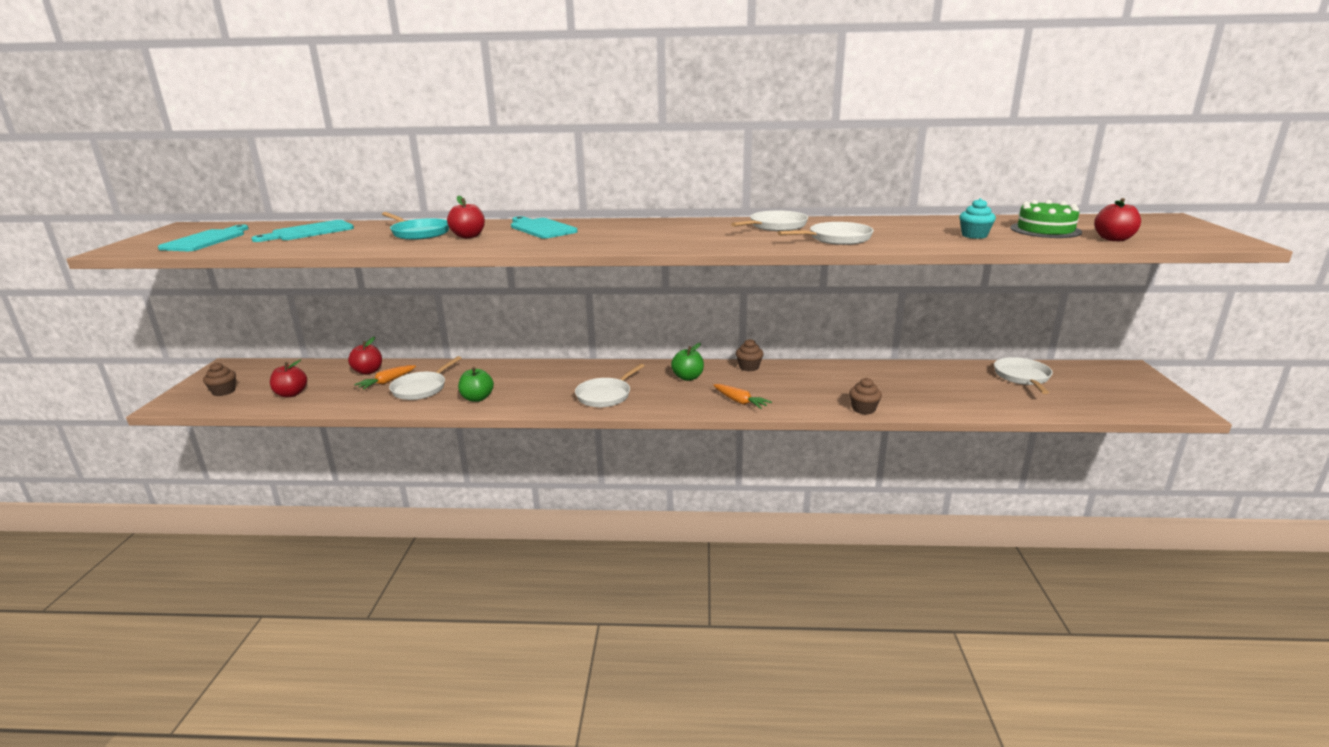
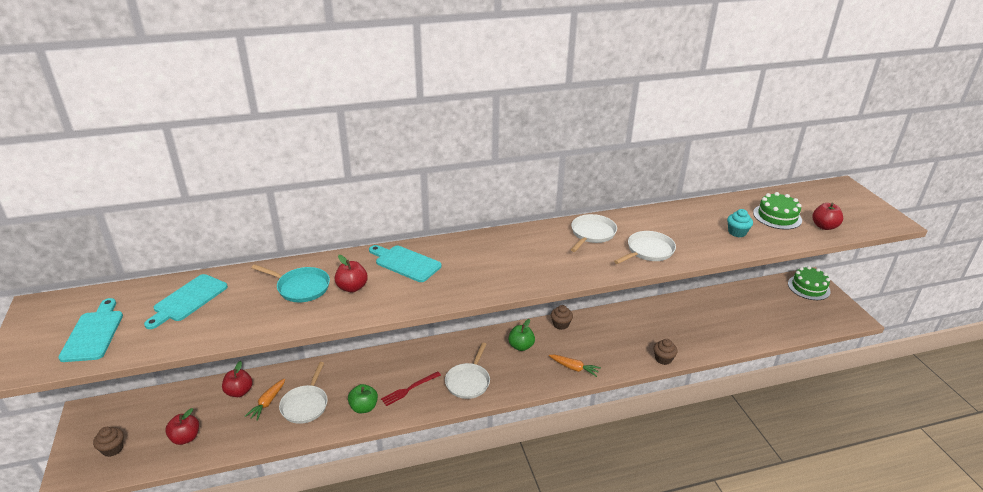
camera: 20 degrees left, 10 degrees up
white pan [994,357,1053,394] -> none
none -> red fork [381,371,441,406]
none -> green cake [788,266,831,300]

